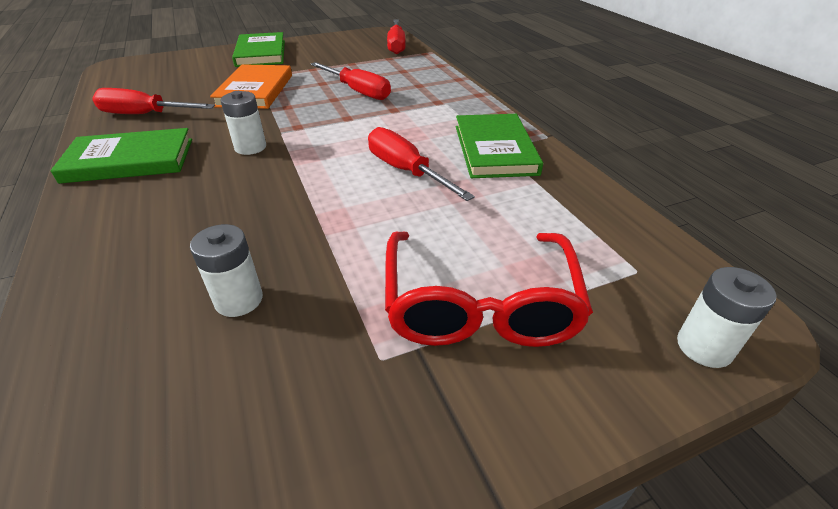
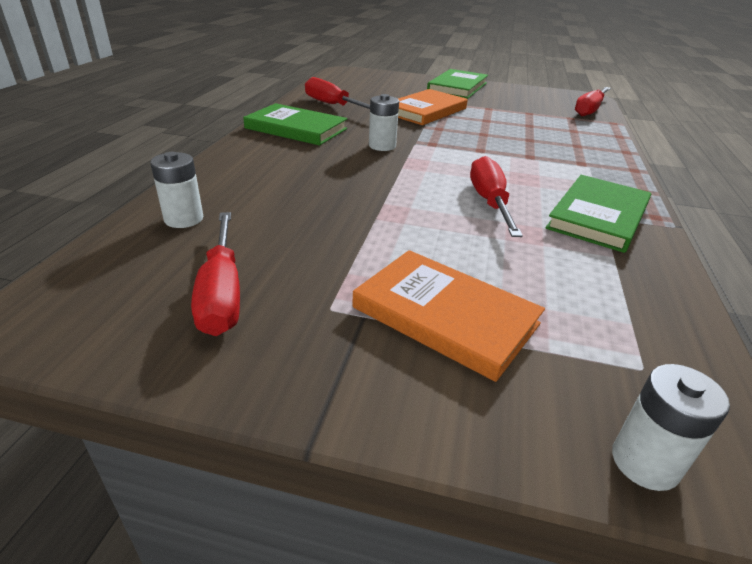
camera: 35 degrees right, 5 degrees down
white battery [190,224,263,317] -> white battery moved to [150,152,203,228]
red screwdriver [311,62,391,100] -> red screwdriver moved to [191,212,240,336]
red glasses [385,232,593,347] -> orange book [353,250,545,382]

